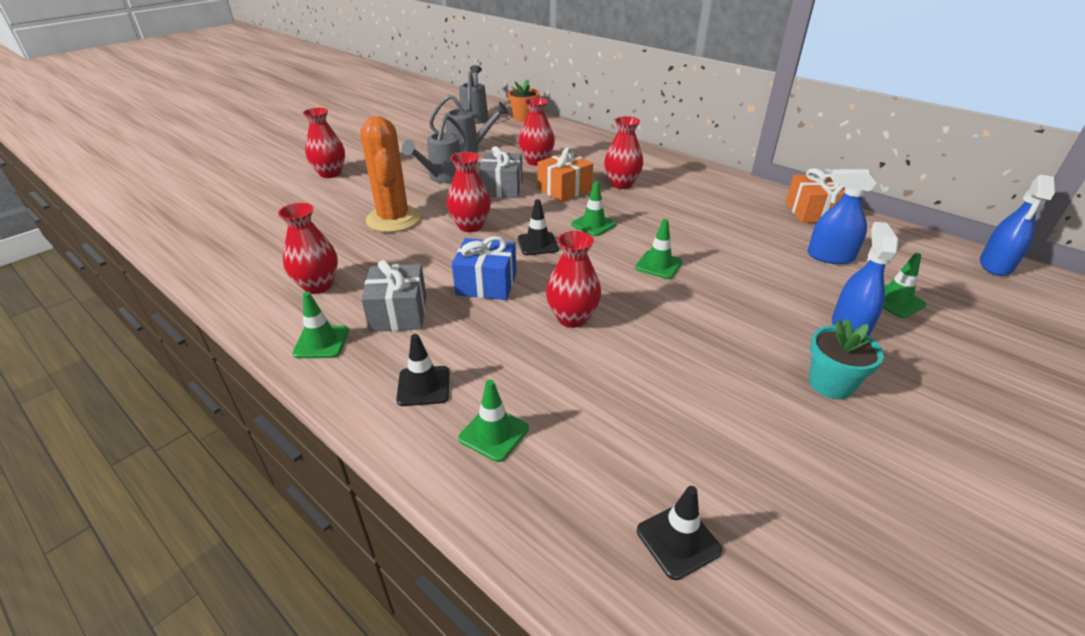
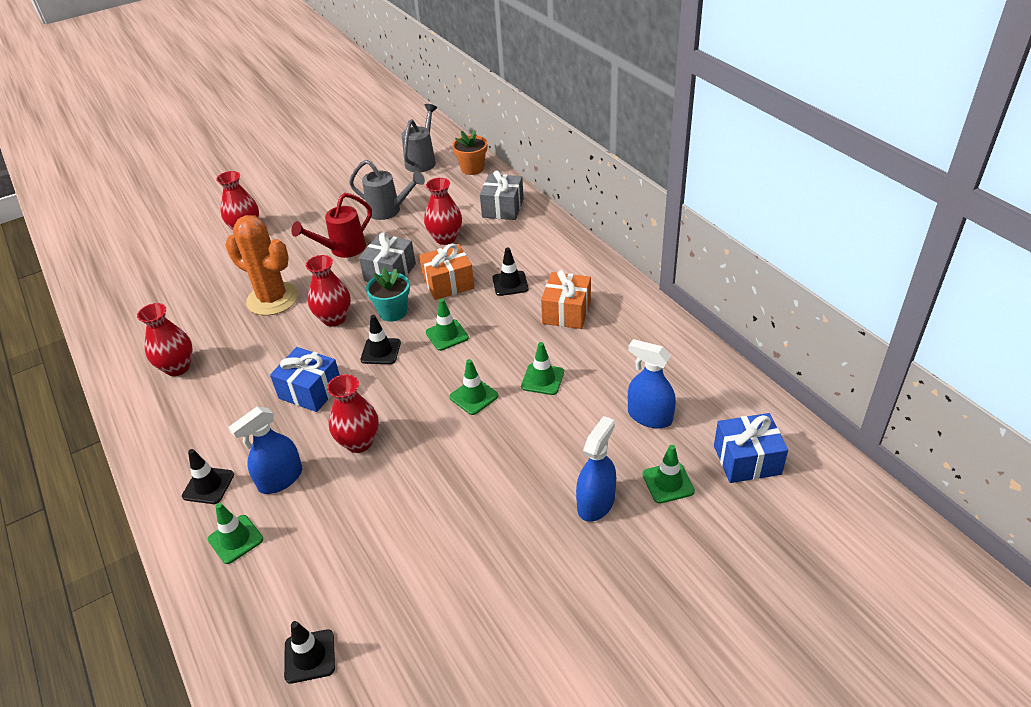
camera: 20 degrees right, 5 degrees up
green traffic cone [292,292,349,358] -> green traffic cone moved to [521,342,564,395]
orange cactus [360,116,421,232] -> orange cactus turned 60 degrees counterclockwise [225,215,299,316]
grey gift [361,260,426,332] -> grey gift moved to [480,171,524,220]
grey watering can [402,115,466,183] -> red watering can [291,193,372,258]
red vase [604,116,643,189] -> black traffic cone [492,248,528,296]
orange gift [786,168,845,223] -> orange gift moved to [541,270,591,329]
turquoise flower pot [809,319,884,399] -> turquoise flower pot moved to [366,268,410,322]
blue spray bottle [980,175,1055,276] -> blue spray bottle moved to [228,406,302,494]
none -> blue gift [714,413,788,483]

